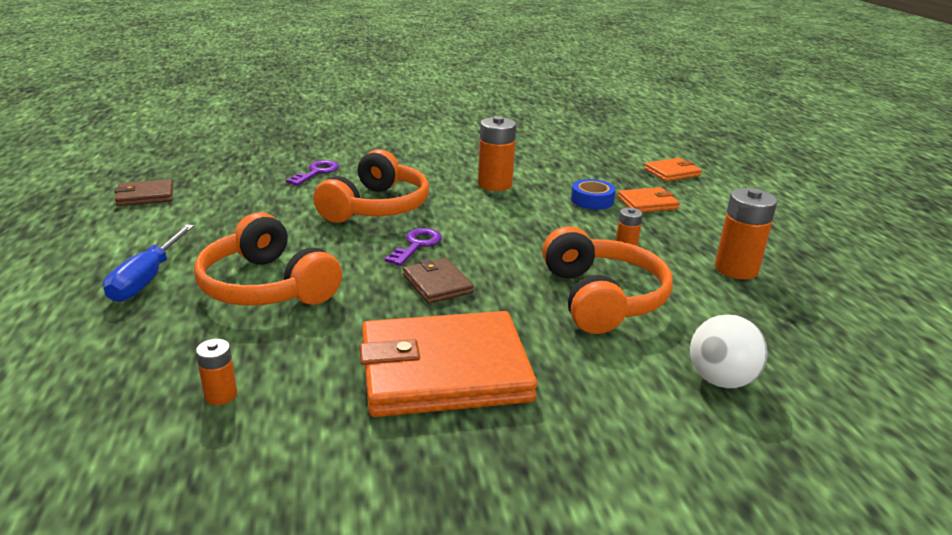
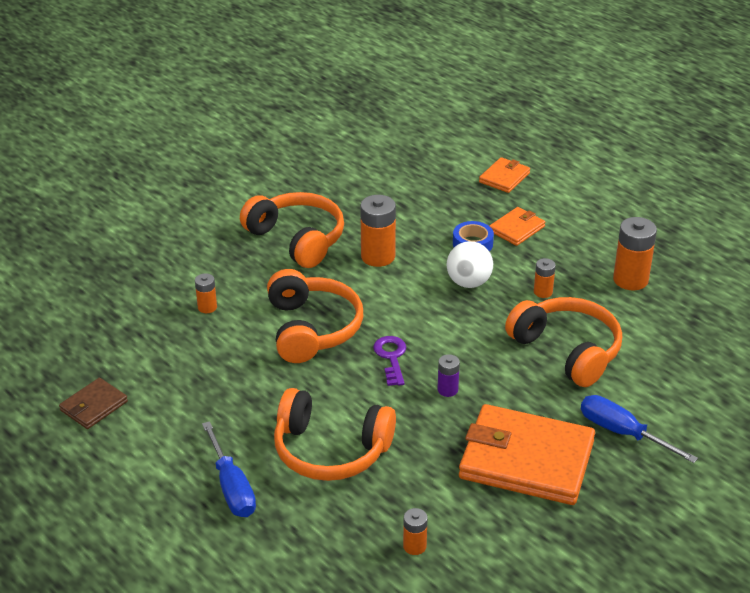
camera: 30 degrees left, 10 degrees up
purple key [286,160,339,186] -> orange battery [195,273,217,313]
orange wallet [359,311,537,417] -> orange wallet turned 60 degrees clockwise [459,404,595,505]
brown wallet [403,258,474,304] -> purple battery [437,354,460,397]
white ball [690,314,768,388] -> white ball moved to [447,241,493,288]
none -> orange headphones [240,192,344,268]
none -> blue screwdriver [581,395,698,463]

